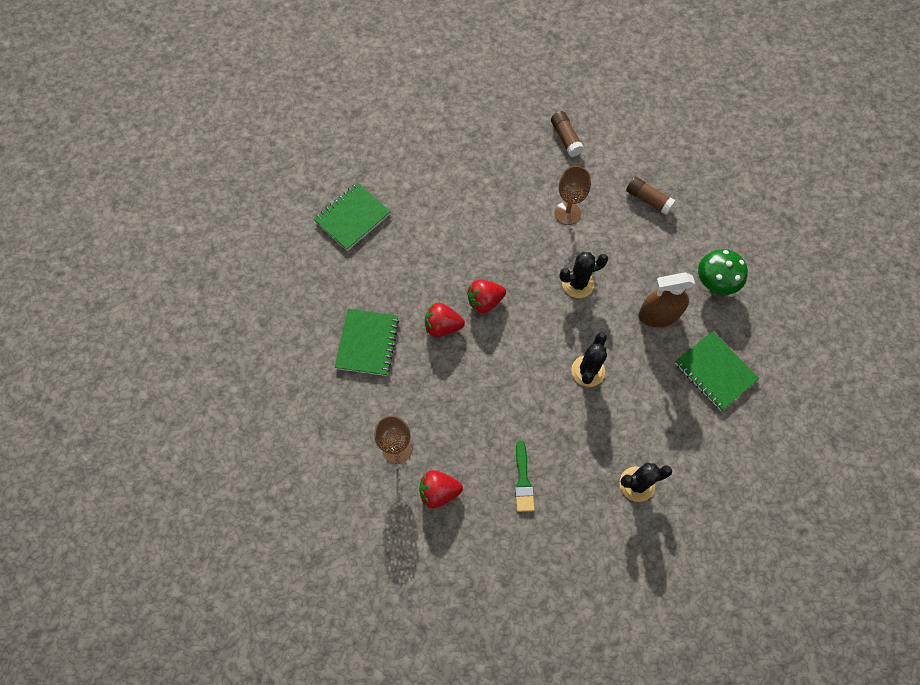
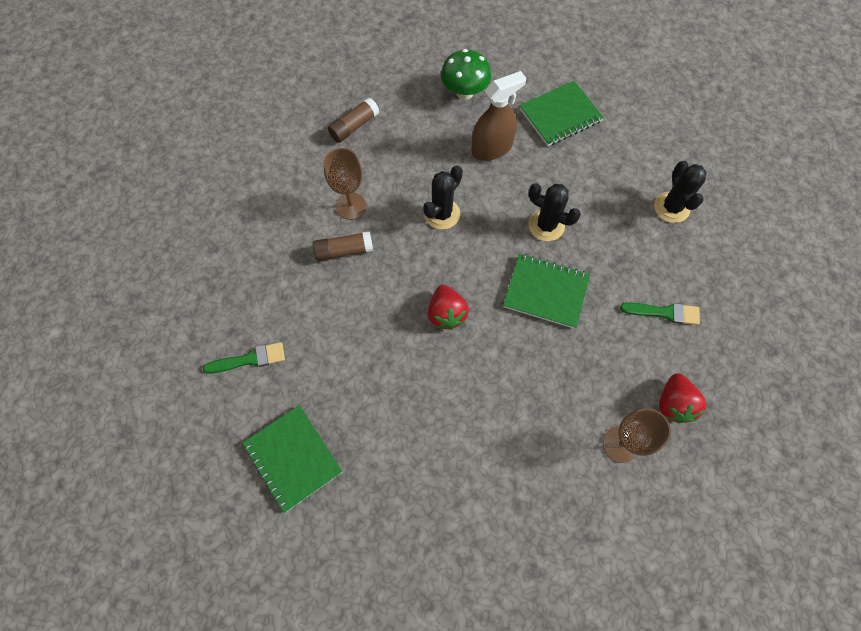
camera: 80 degrees left, 0 degrees up
green notebook [335,309,399,376] -> green notebook moved to [503,254,590,329]
red strawberry [425,303,465,337] -> none
brown glue stick [551,111,584,157] -> brown glue stick moved to [313,231,373,261]
black cactus [559,252,608,298] -> black cactus turned 45 degrees clockwise [423,165,463,229]
brown spray bottle [638,272,695,327] -> brown spray bottle turned 120 degrees counterclockwise [472,71,526,161]
none -> green brush [203,342,285,374]

